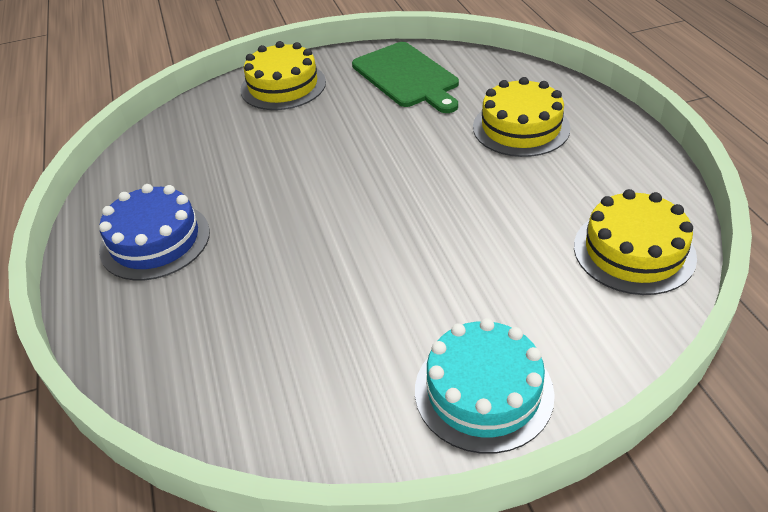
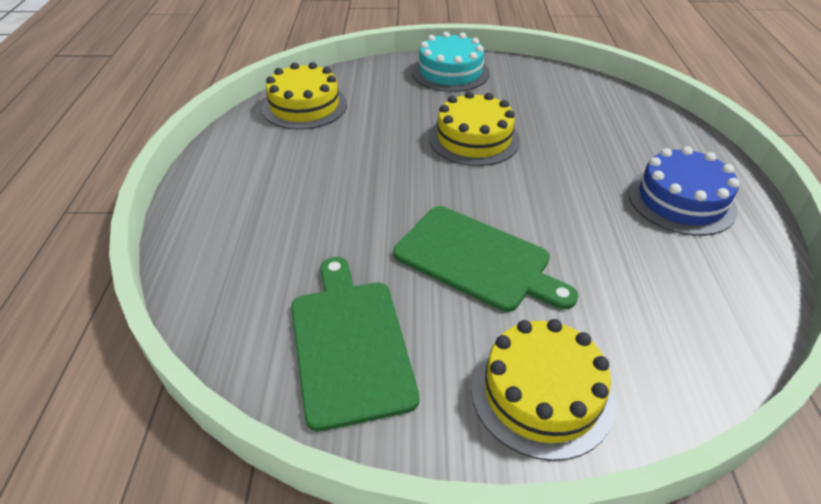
camera: 165 degrees left, 0 degrees up
yellow cake [473,77,570,157] -> yellow cake moved to [429,91,520,166]
none -> green cutting board [393,206,578,312]

